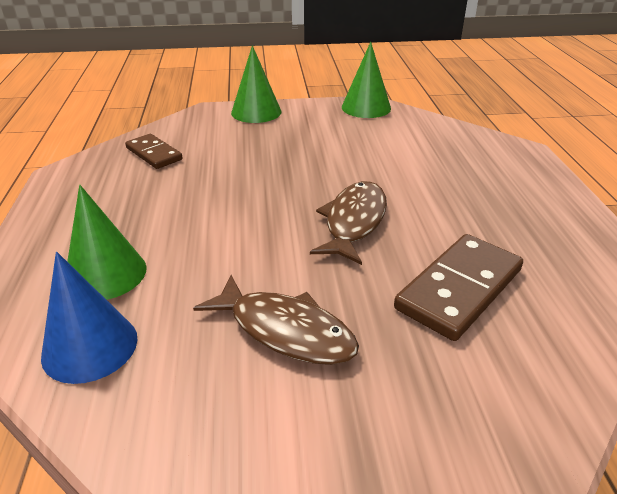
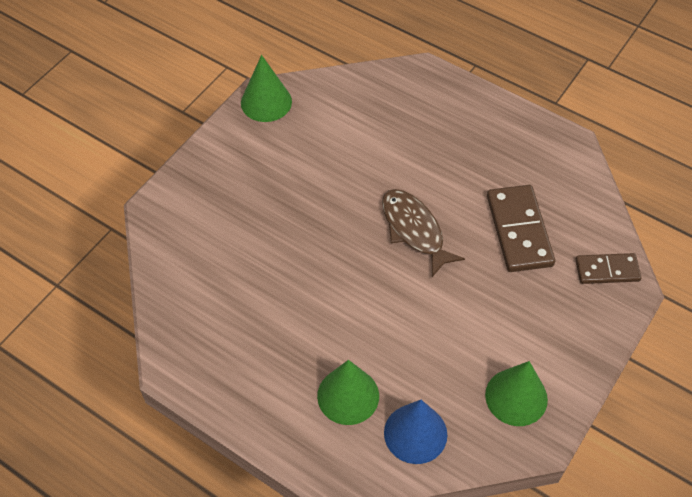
camera: 50 degrees left, 20 degrees up
brown domino [125,134,183,169] -> brown domino moved to [575,253,641,284]
brown fish [193,275,359,365] -> none
green cone [231,45,281,123] -> green cone moved to [485,361,548,426]

